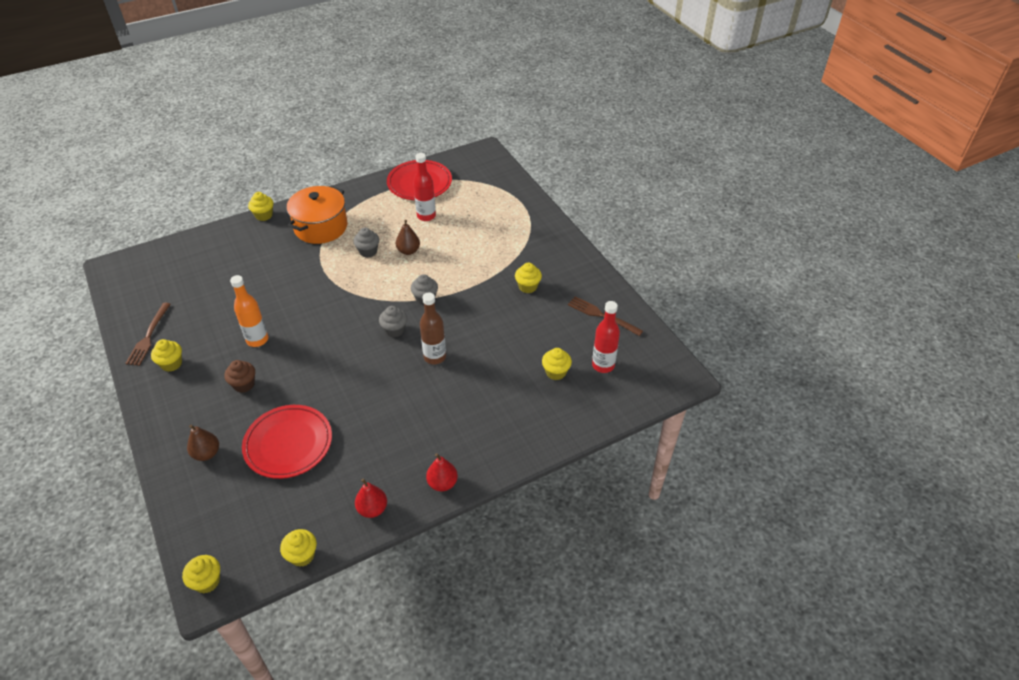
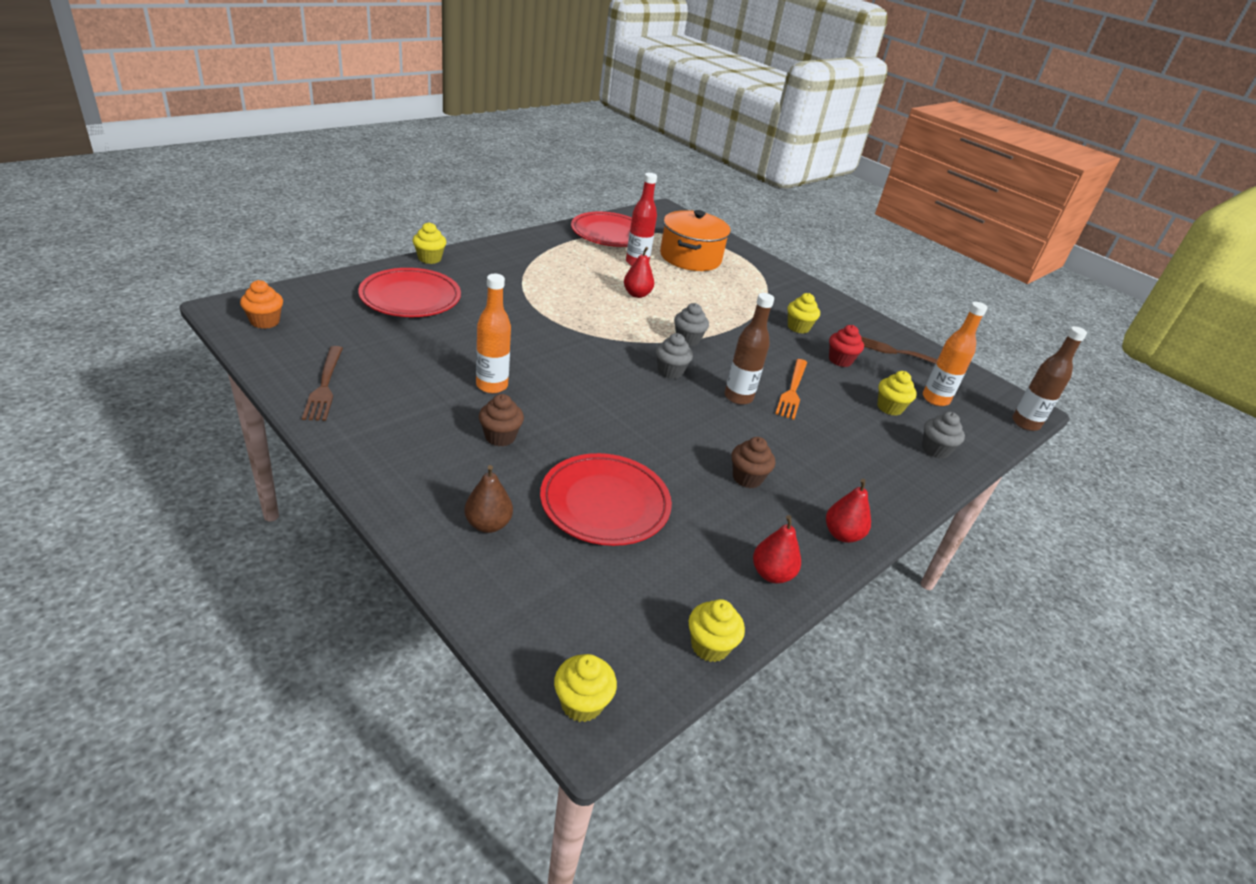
camera: 20 degrees left, 10 degrees down
yellow cupcake [151,339,182,372] -> none
orange pot [287,186,347,244] -> orange pot moved to [660,210,731,271]
grey cupcake [353,227,379,257] -> grey cupcake moved to [922,412,965,459]
brown pear [396,220,420,255] -> red pear [624,247,654,298]
red bottle [592,301,620,373] -> orange bottle [923,302,988,406]
none -> orange cupcake [240,280,283,329]
none -> red plate [358,268,461,317]
none -> brown cupcake [732,437,775,488]
none -> orange fork [775,359,807,420]
none -> red cupcake [829,325,864,367]
none -> brown bottle [1012,326,1087,431]

